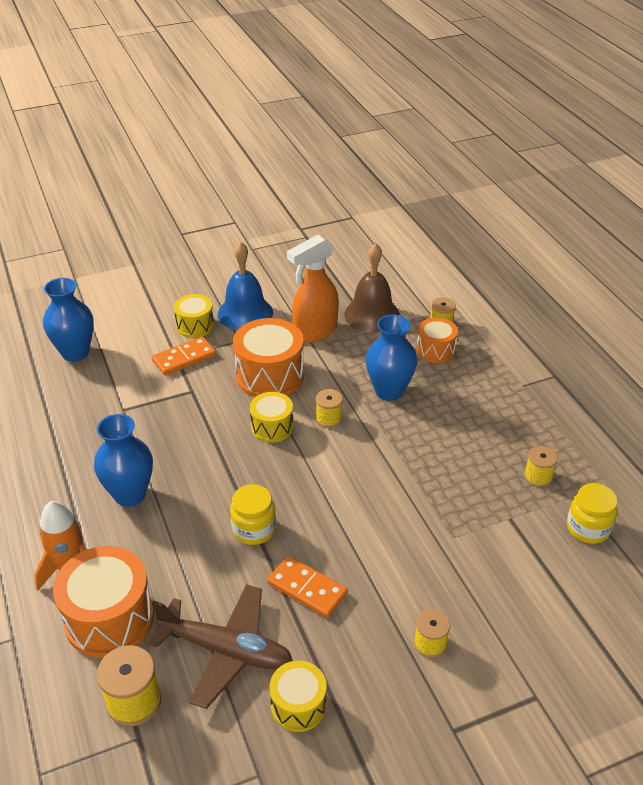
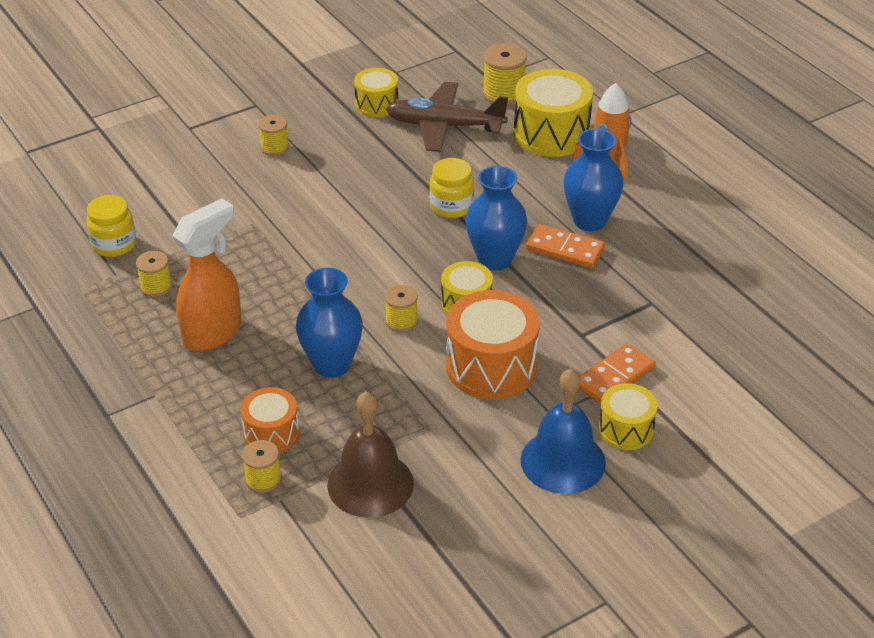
camera: 170 degrees right, 0 degrees up
blue vase [43,278,94,362] -> blue vase moved to [465,166,527,271]
orange drum [53,546,154,658] -> yellow drum [513,69,593,157]
orange domino [267,556,348,618] -> orange domino moved to [526,224,605,268]
orange spray bottle [287,235,339,343] -> orange spray bottle moved to [172,198,241,351]

